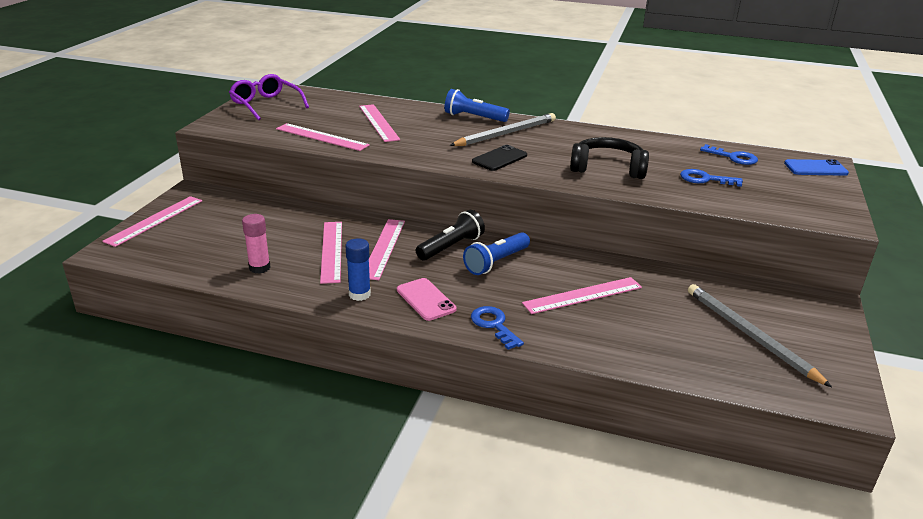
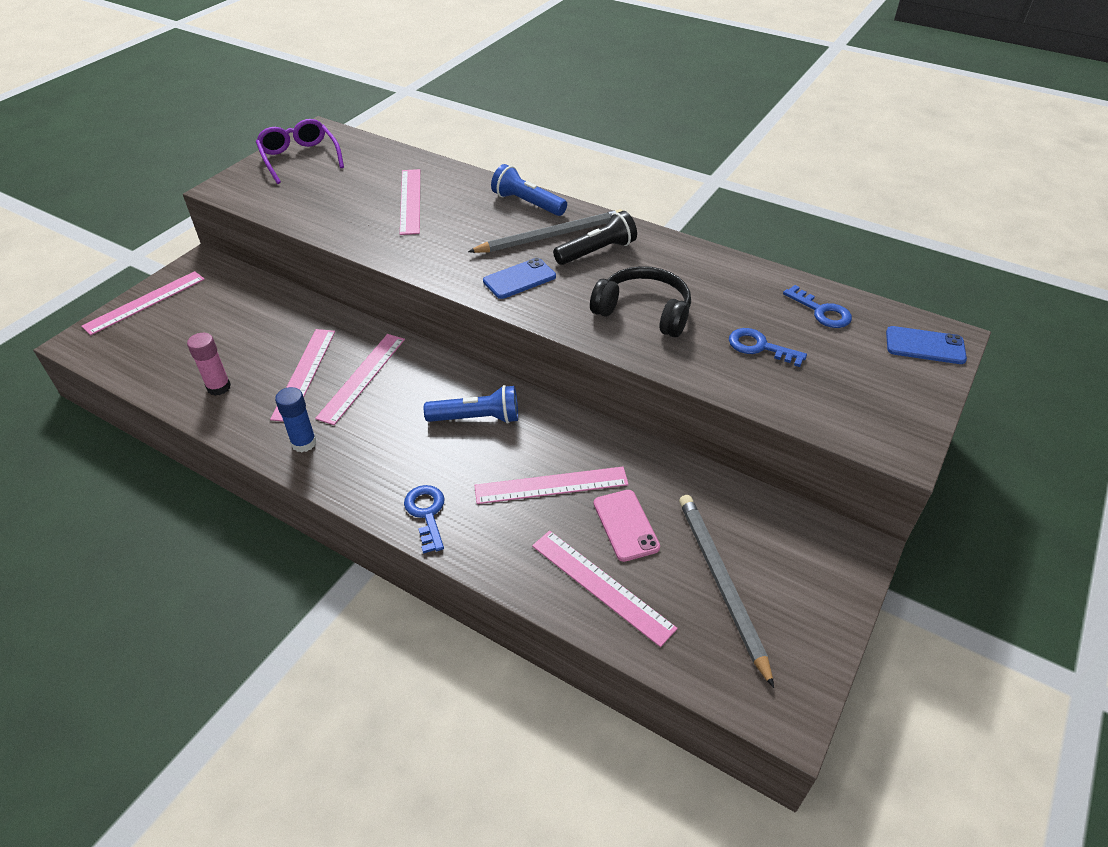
camera: 15 degrees right, 15 degrees up
pink ruler [276,123,370,151] -> pink ruler moved to [532,531,678,647]
pink phone [397,278,456,321] -> pink phone moved to [594,490,660,562]
black flashlight [416,210,485,261] -> black flashlight moved to [553,211,637,265]
blue flashlight [463,232,530,275] -> blue flashlight turned 150 degrees counterclockwise [424,385,518,424]
black phone [472,145,527,171] -> blue phone [483,258,556,299]

